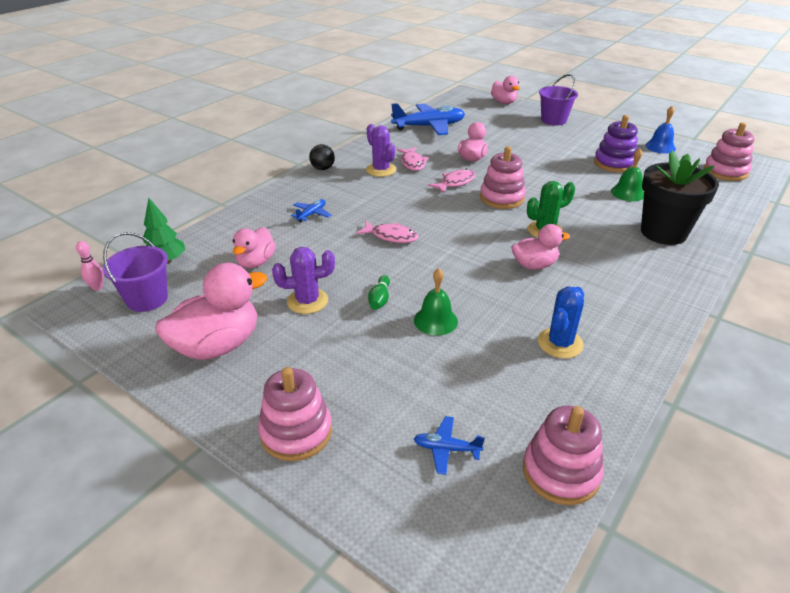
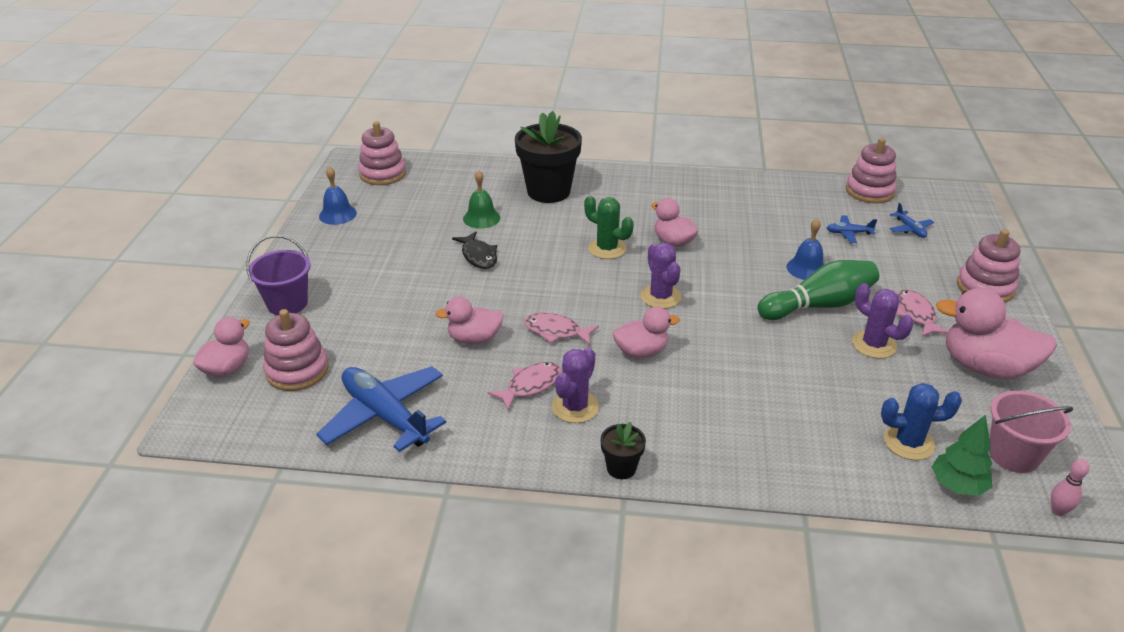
camera: 120 degrees left, 0 degrees up
purple bucket [103,232,168,312] -> pink bucket [989,391,1073,473]
pink duck [233,227,276,268] -> pink duck moved to [613,307,680,358]
blue plane [291,199,331,222] -> blue plane moved to [827,216,877,243]
black ball [309,144,335,170] -> black flower pot [600,422,646,479]
pink fish [356,221,419,243] -> pink fish moved to [896,289,948,337]
green bowling pin [368,275,390,310] -> green bowling pin [758,260,879,320], size x2.26
green bell [414,268,458,336] -> blue bell [786,219,825,280]
pink stacking toy [480,146,526,209] -> pink stacking toy moved to [263,309,329,391]
blue cactus [538,286,584,359] -> blue cactus moved to [881,383,962,460]
purple stacking toy [594,115,638,173] -> none
none -> black fish [452,231,497,269]
none -> purple cactus [641,243,681,309]

